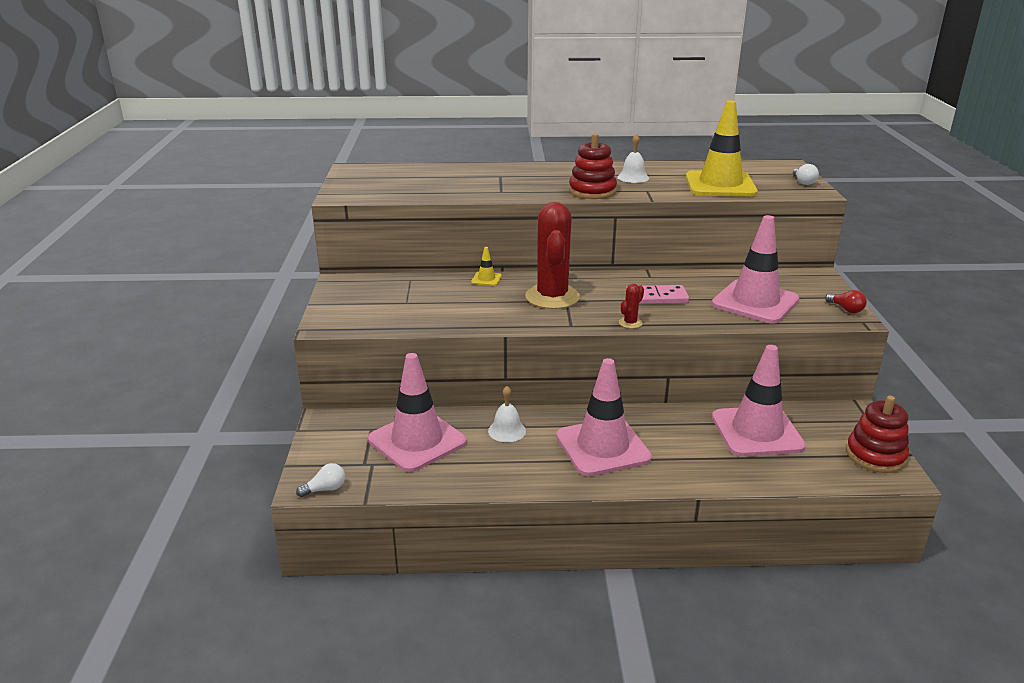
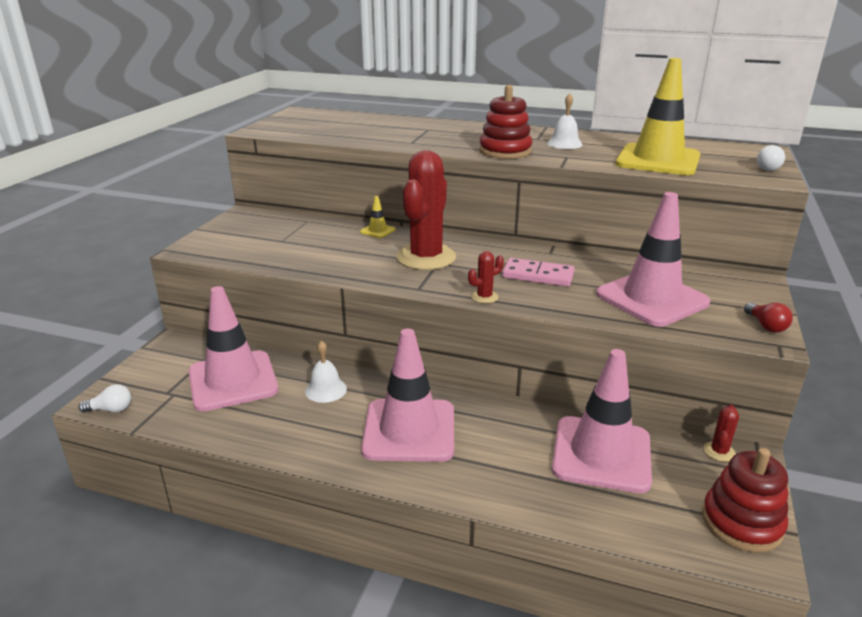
camera: 20 degrees right, 0 degrees up
none -> red cactus [704,405,739,462]

